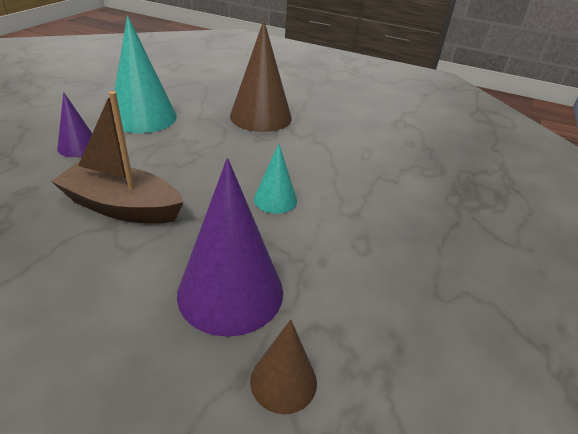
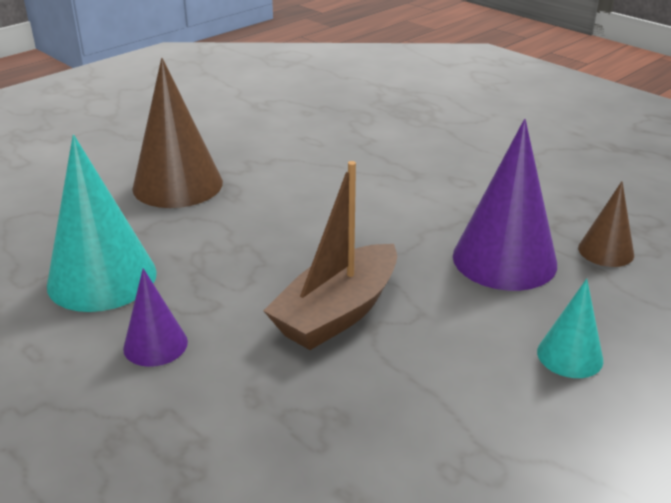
camera: 65 degrees left, 5 degrees down
turquoise cone [254,144,297,214] -> turquoise cone moved to [537,279,603,378]

